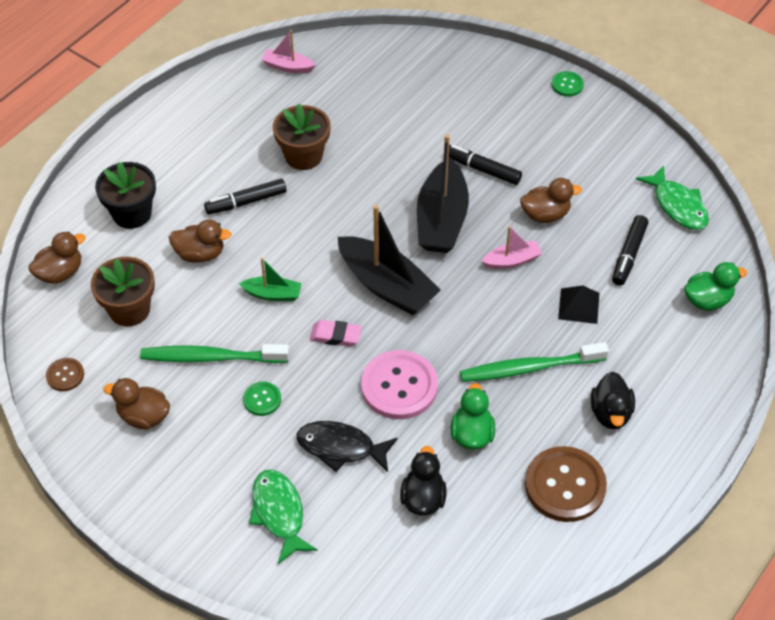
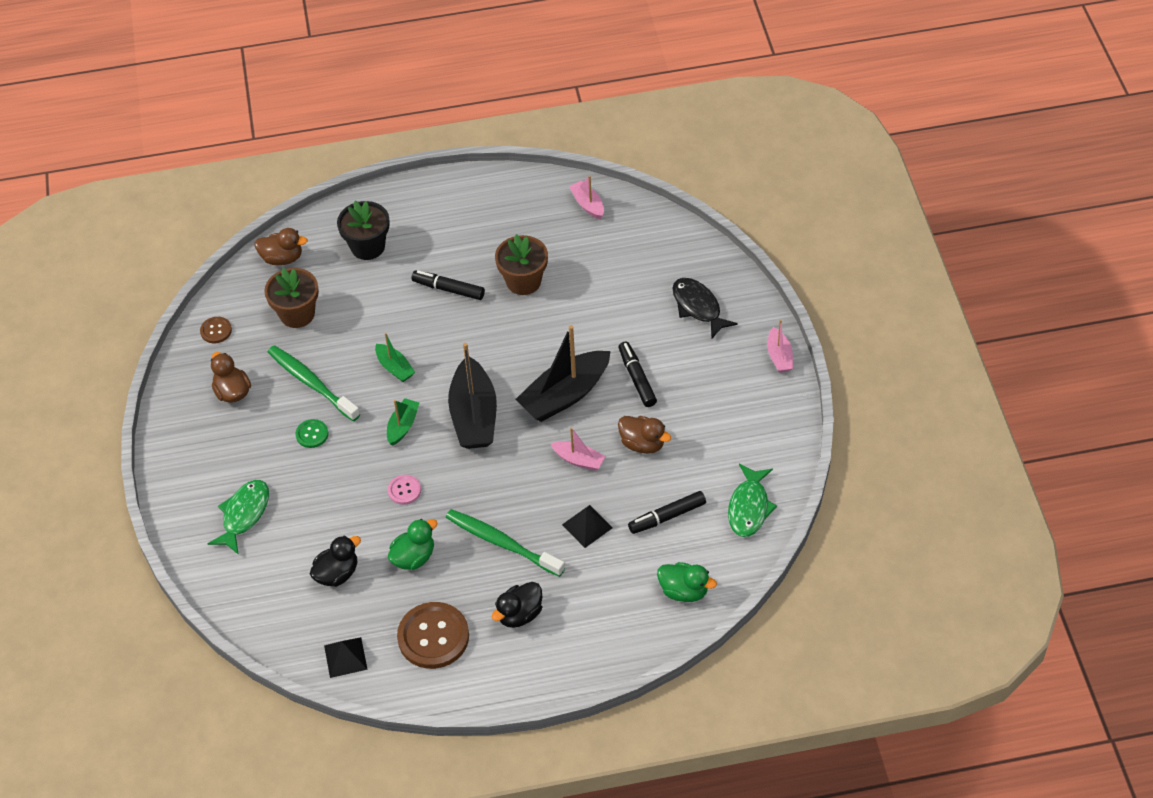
camera: 45 degrees right, 0 degrees up
brown duck [169,219,232,263] -> none
black fish [297,421,398,472] -> black fish moved to [673,278,738,338]
pink eraser [310,320,362,347] -> green boat [387,398,419,445]
pink button [361,350,438,419] -> pink button [388,475,421,505], size x0.49
green button [551,71,584,97] -> pink boat [767,320,794,373]
none -> black pyramid [324,637,368,678]

